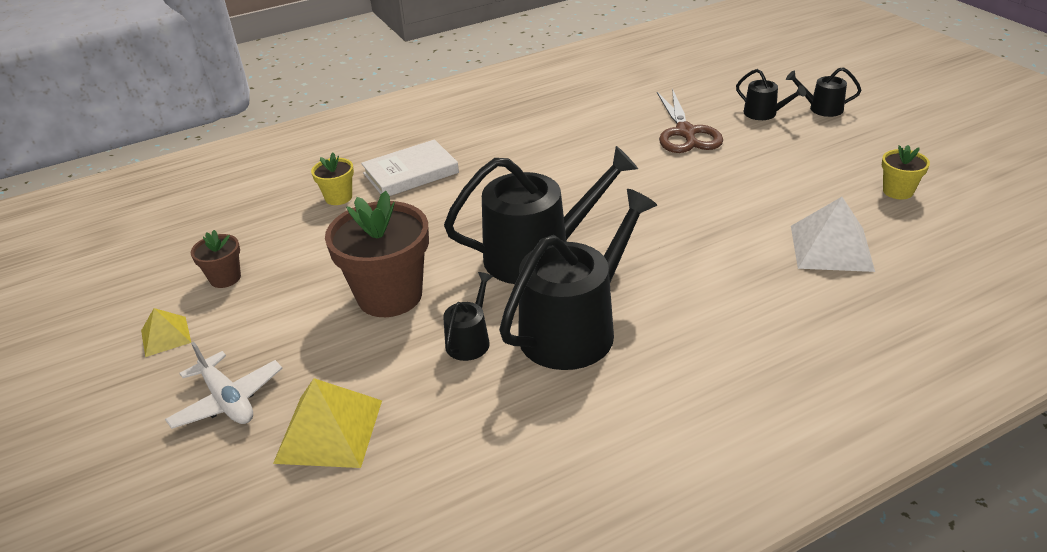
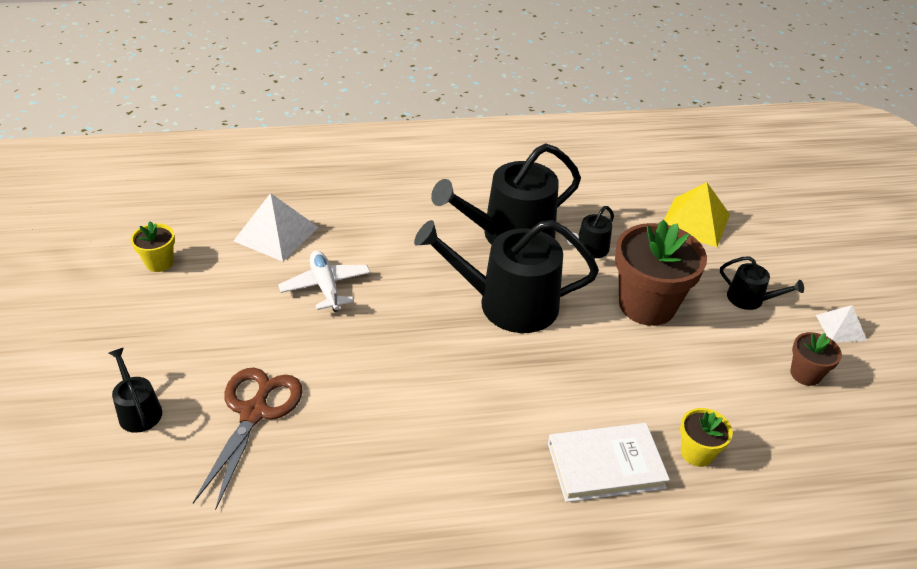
camera: 165 degrees left, 5 degrees up
yellow pyramid [141,308,191,357] -> white pyramid [816,305,867,342]
white plane [165,341,282,429] -> white plane moved to [278,250,370,312]
black watering can [786,67,861,117] -> black watering can moved to [720,256,804,310]

